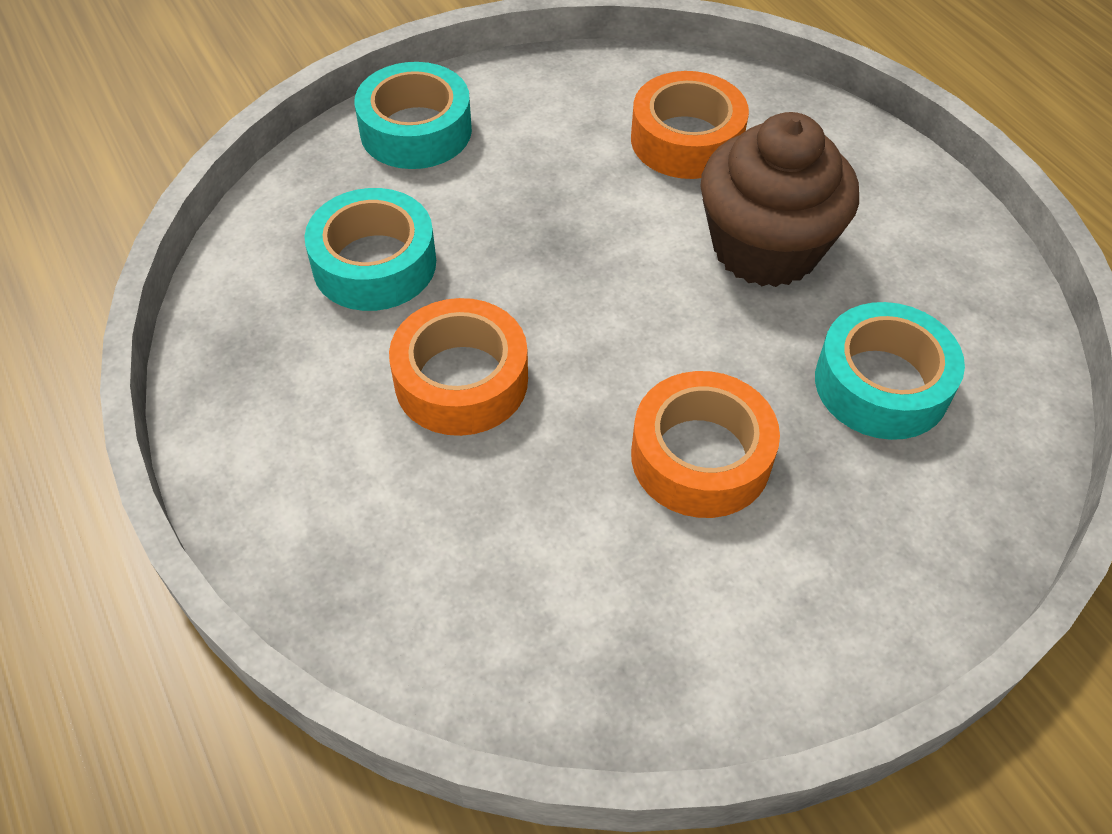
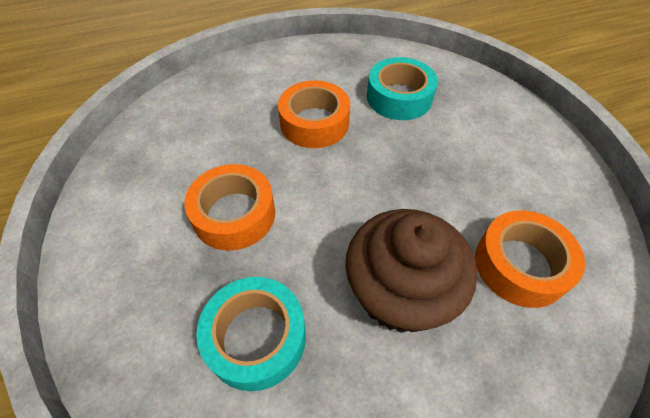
camera: 100 degrees right, 0 degrees up
turquoise tape [354,62,472,169] -> none

